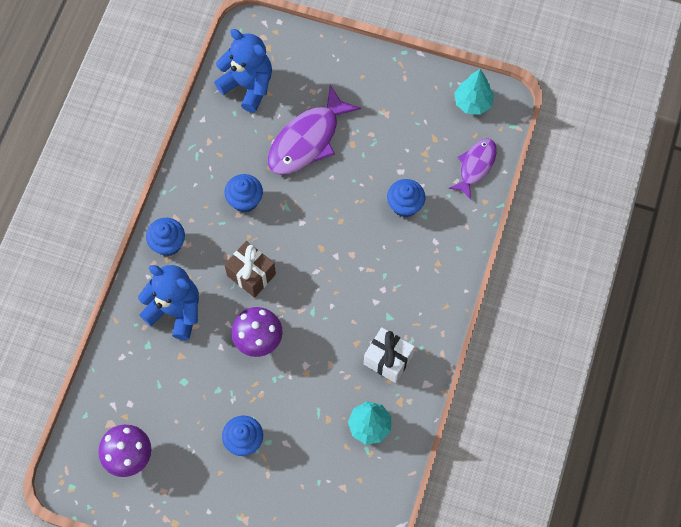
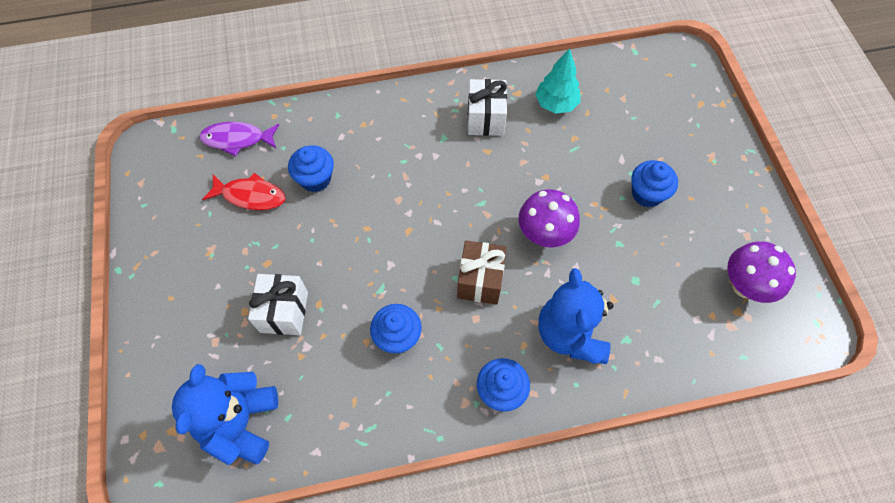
camera: 120 degrees left, 5 degrees down
purple fish [268,85,361,175] -> white gift [248,274,308,335]
turquoise tree [454,69,494,115] -> none
none -> red fish [202,173,286,210]

